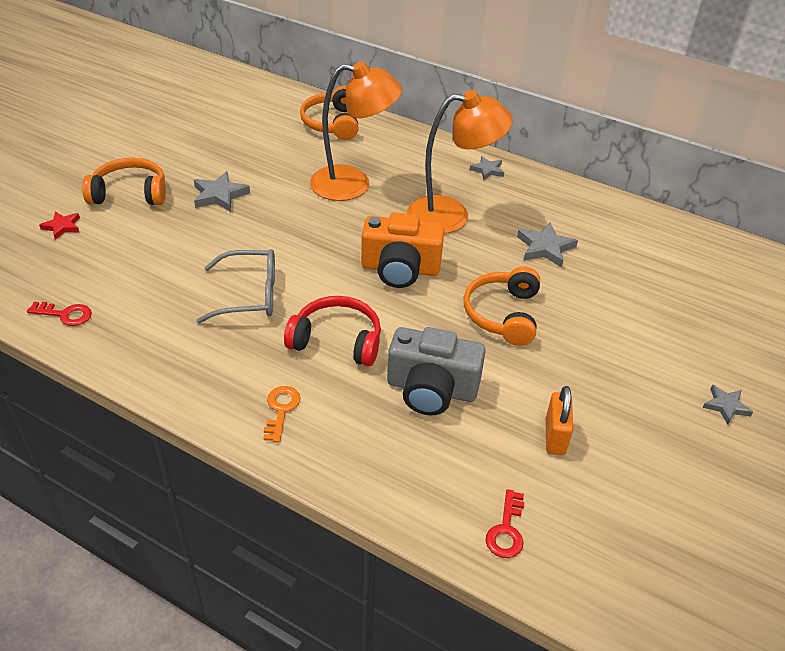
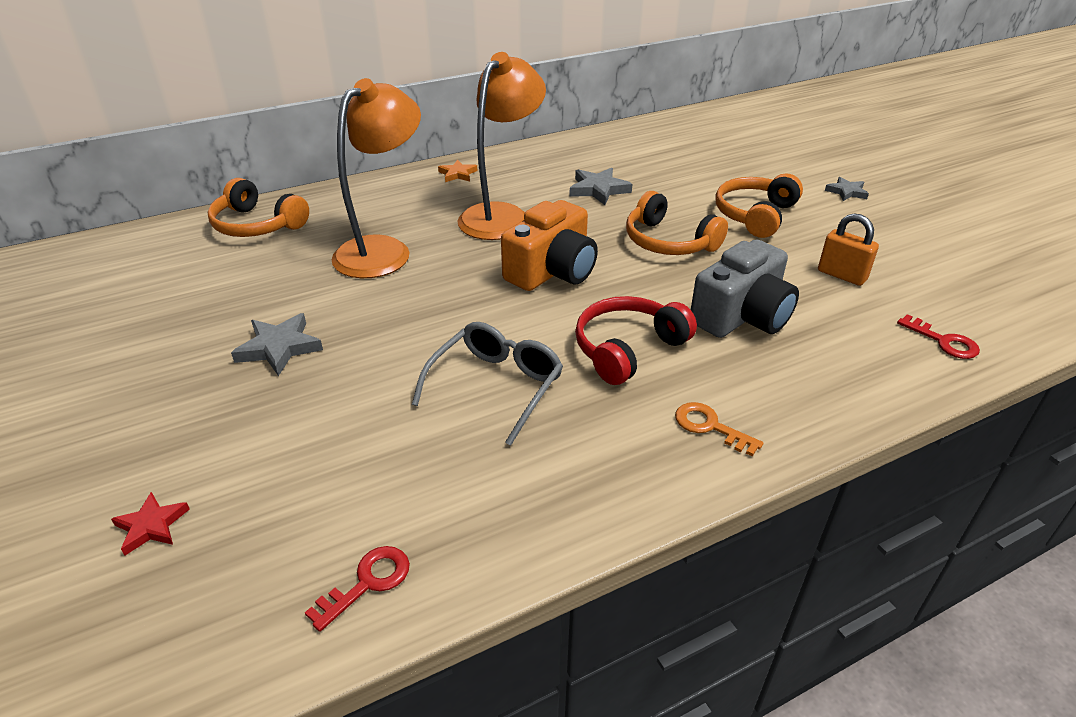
camera: 55 degrees left, 5 degrees down
orange headphones [82,158,166,205] -> orange headphones moved to [716,173,803,238]
grey star [470,156,504,180] -> orange star [438,160,477,182]

